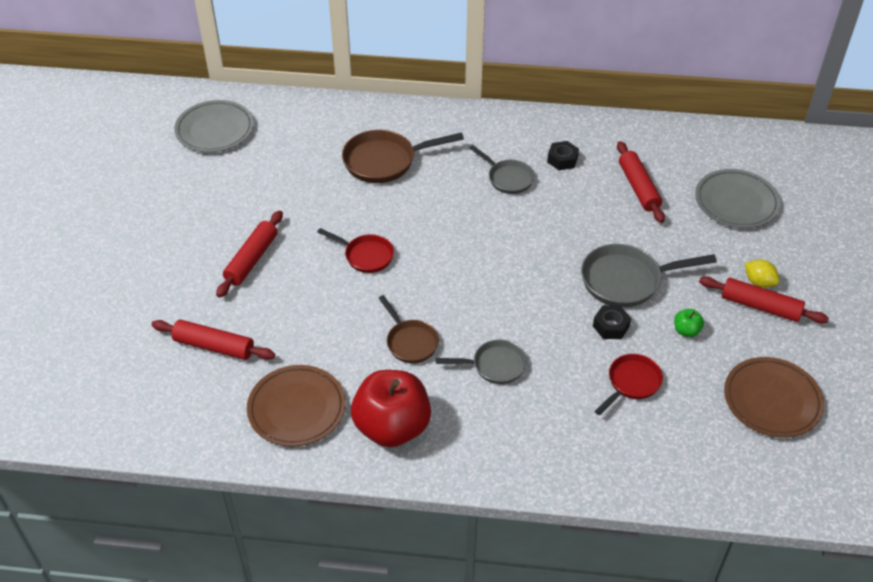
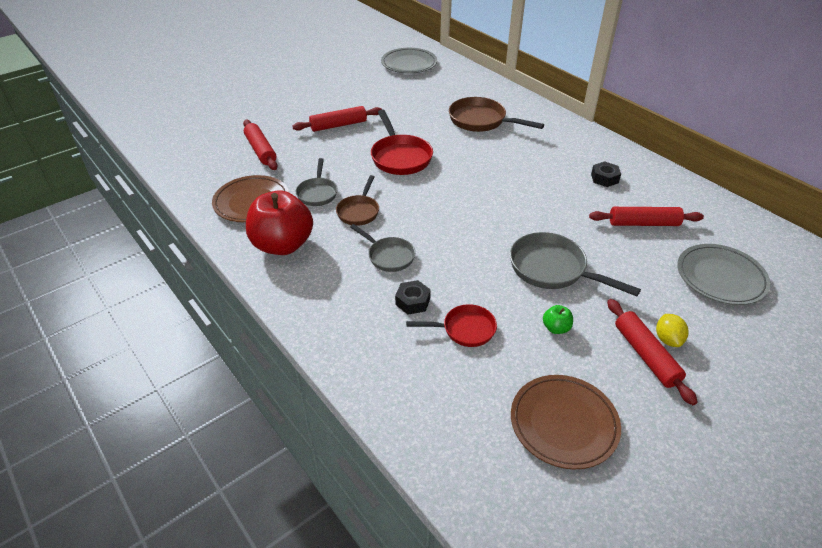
camera: 45 degrees right, 5 degrees down
red pan [317,228,394,273] -> red pan [371,109,433,175], size x1.60
grey pan [469,145,535,194] -> grey pan moved to [296,158,338,206]
black nut [593,305,631,339] -> black nut moved to [395,280,431,315]
red rolling pin [617,141,665,223] -> red rolling pin turned 60 degrees clockwise [589,207,704,226]

